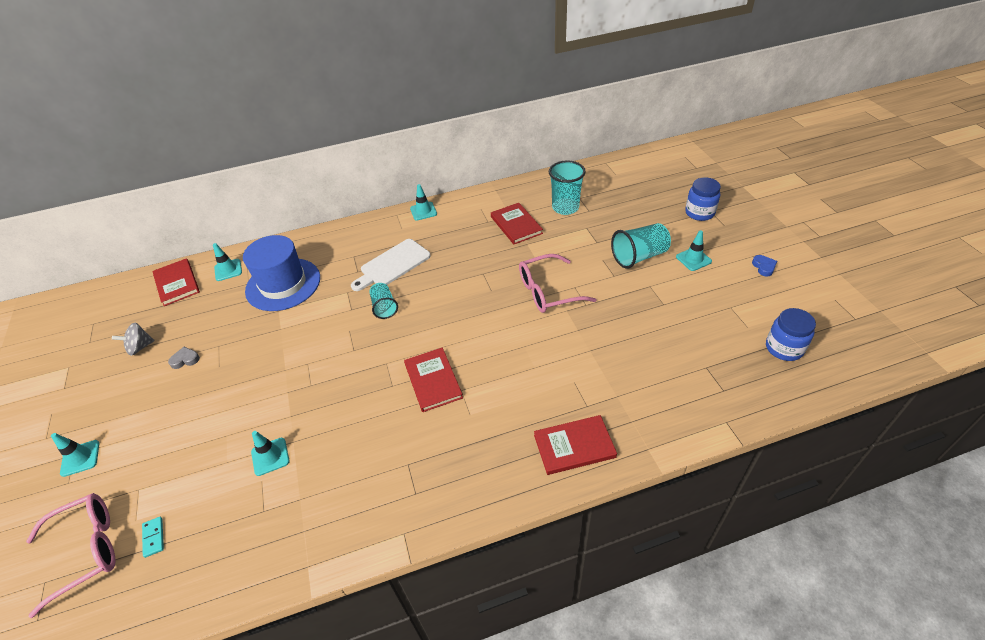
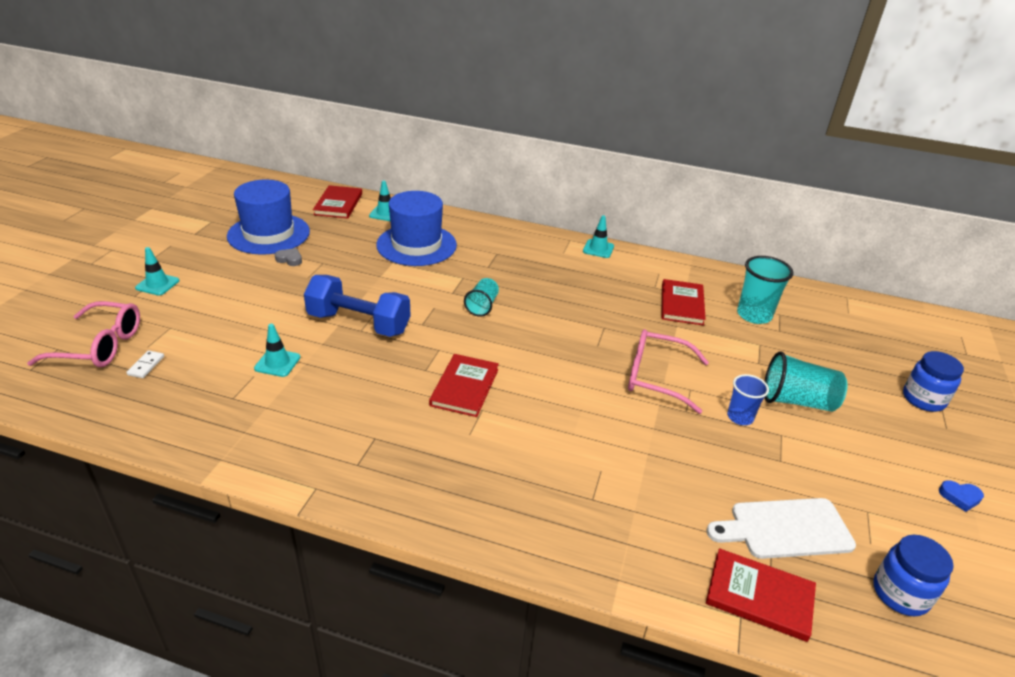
camera: 30 degrees right, 10 degrees down
grey spinning top [112,323,155,356] -> blue hat [227,180,310,255]
turquoise domino [142,517,164,558] -> white domino [126,351,164,378]
white cutting board [351,239,431,291] -> white cutting board moved to [706,498,856,559]
red book [534,415,617,475] -> red book moved to [706,548,816,642]
turquoise traffic cone [676,230,712,271] -> none
blue heart [752,255,777,277] -> blue heart turned 75 degrees clockwise [939,480,984,512]
none -> blue dumbbell [304,275,410,337]
none -> blue cup [727,374,769,425]

